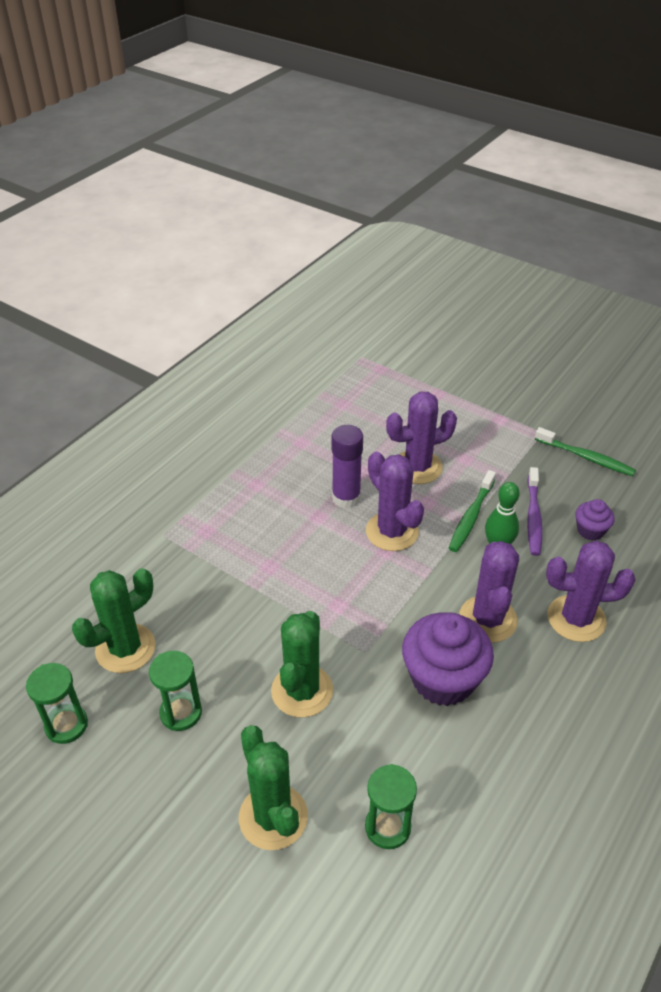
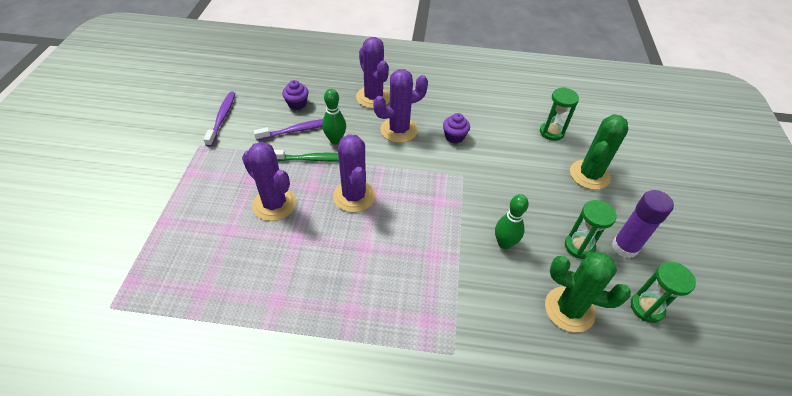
camera: 120 degrees left, 5 degrees up
green cactus [271,611,333,718] -> none
purple glue stick [332,425,363,508] -> purple glue stick moved to [612,190,674,258]
purple cactus [366,452,424,551] -> purple cactus turned 45 degrees counterclockwise [333,134,376,213]
purple cupcake [402,612,494,706] -> purple cupcake [443,113,470,144], size x0.50
green toothbrush [535,427,636,476] -> purple toothbrush [203,92,236,147]
none -> green bowling pin [495,194,529,249]

